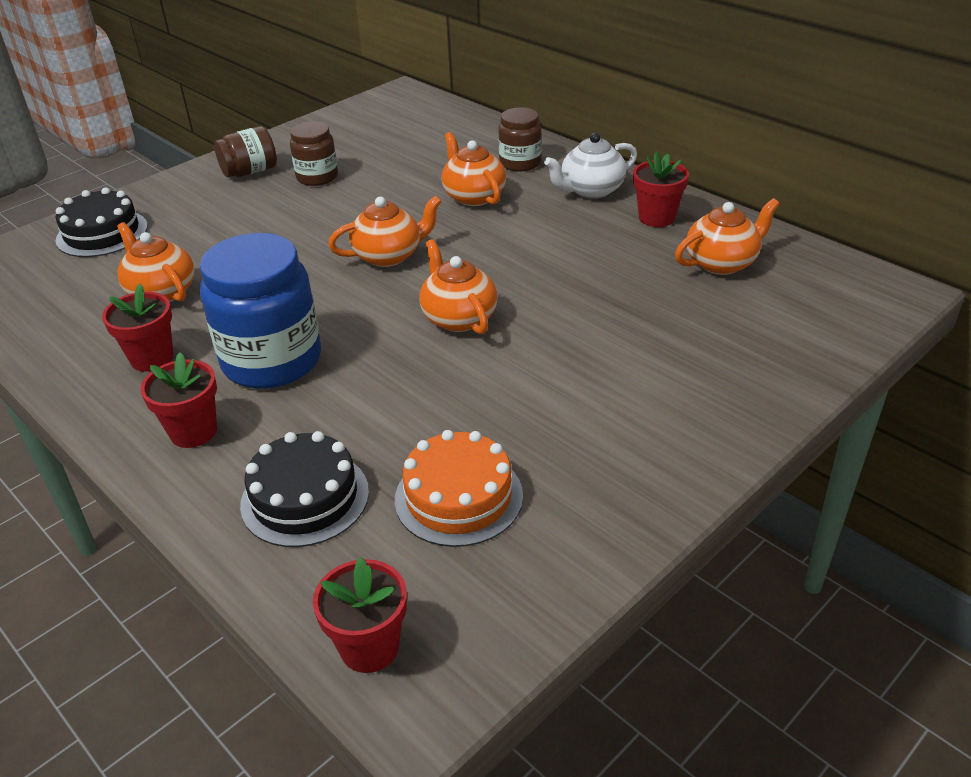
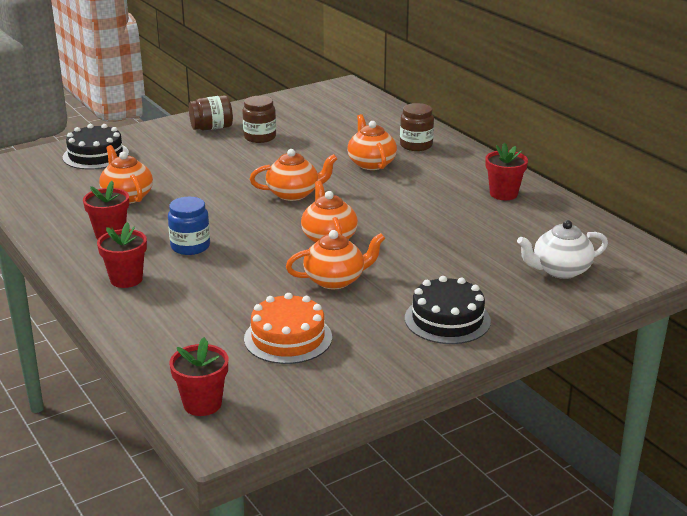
camera: 10 degrees right, 10 degrees down
blue jar [200,233,321,389] -> blue jar [168,197,210,255], size x0.55
black cake [240,431,369,547] -> black cake moved to [405,276,491,344]
white teapot [544,133,637,199] -> white teapot moved to [517,220,608,279]
orange teapot [675,198,779,275] -> orange teapot moved to [286,230,385,289]

